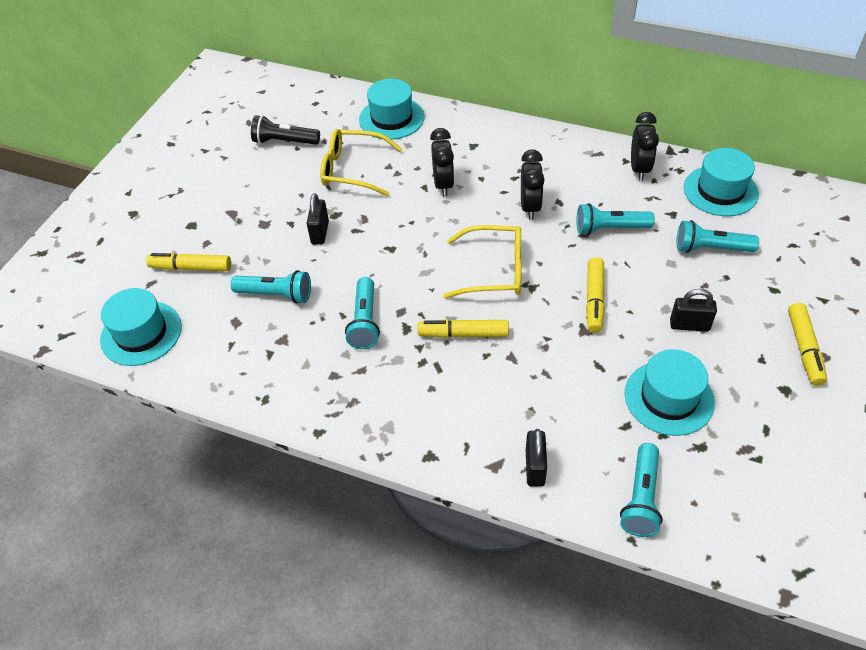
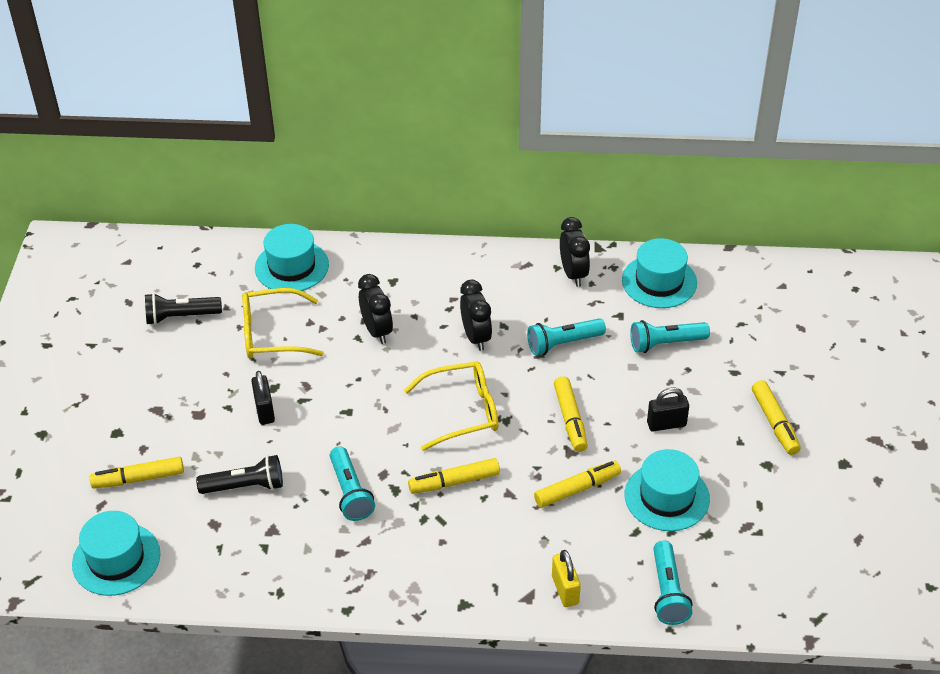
camera: 20 degrees left, 5 degrees down
turquoise flashlight [231,270,311,304] -> black flashlight [196,455,283,494]
black padlock [526,429,547,487] -> yellow padlock [552,550,581,607]
none -> yellow marker [534,461,621,508]

